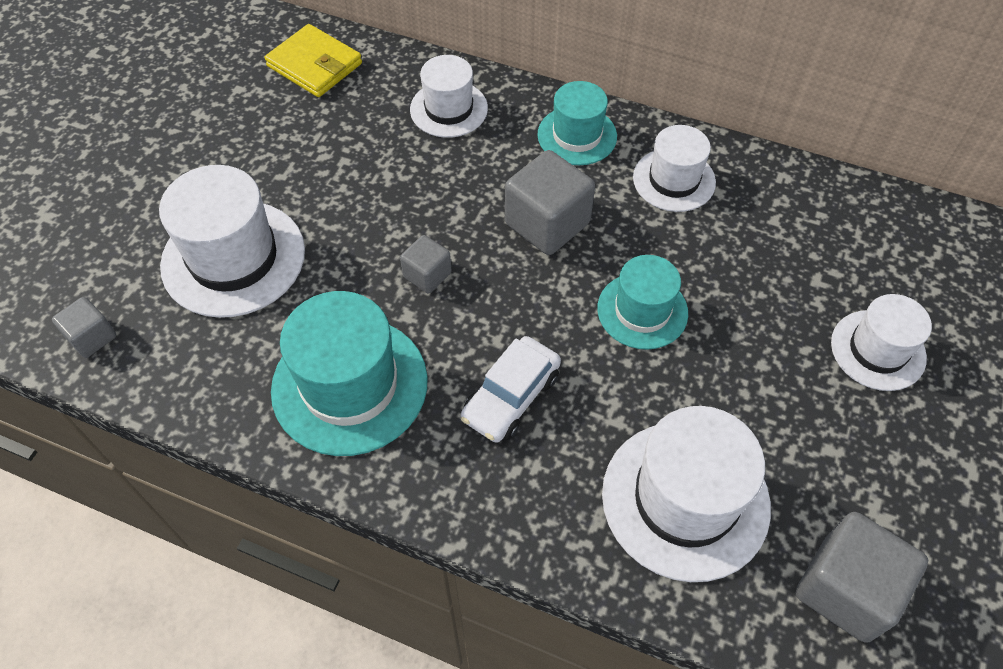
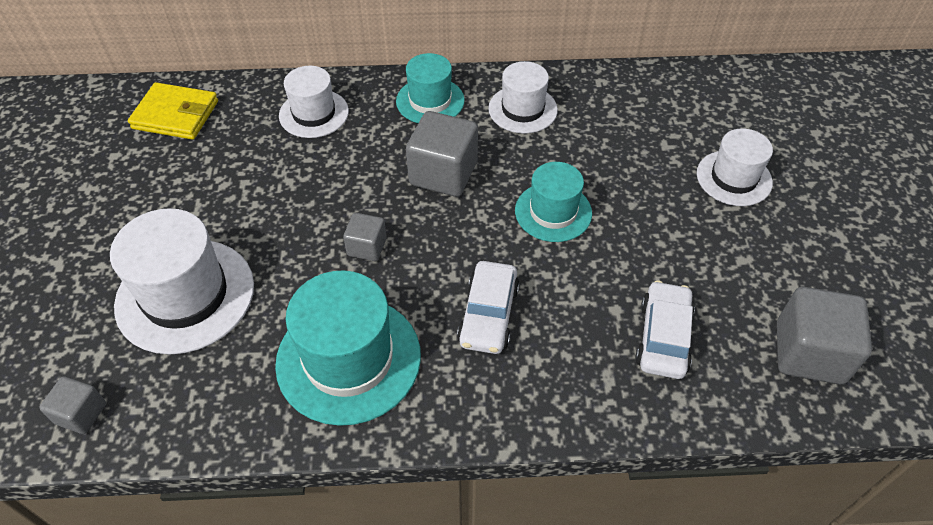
camera: 25 degrees left, 5 degrees down
white hat [602,406,771,582] -> white car [636,280,695,379]

